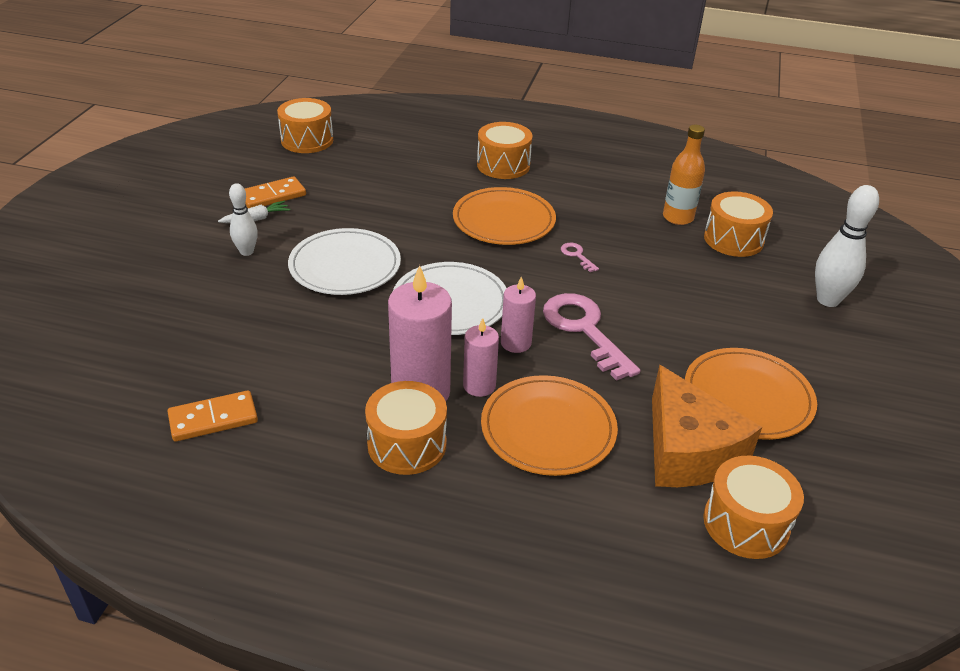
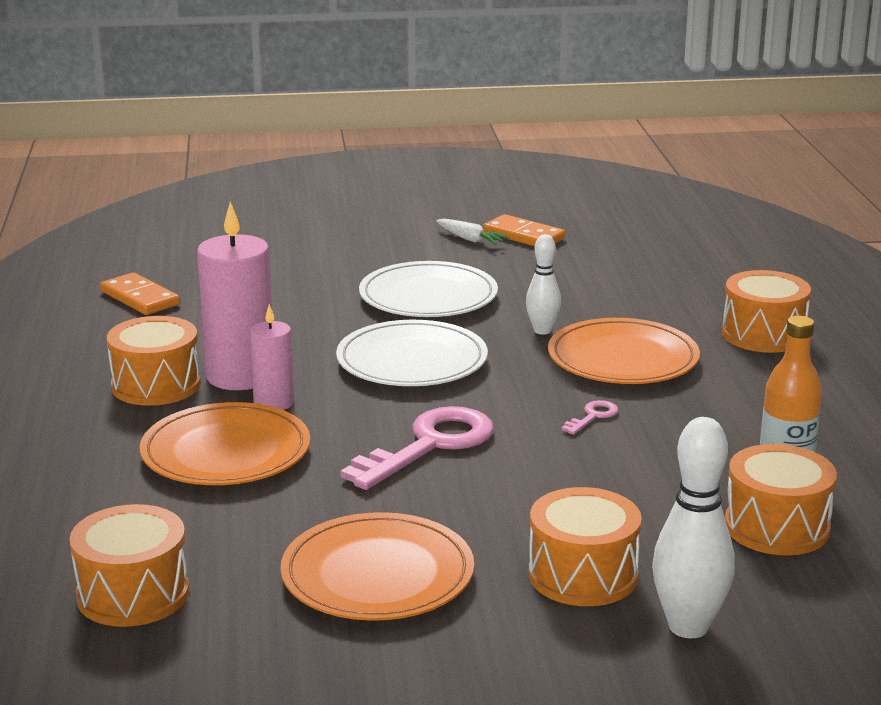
camera: 70 degrees right, 15 degrees down
white bowling pin [229,183,258,256] -> white bowling pin moved to [526,234,561,335]
orange drum [277,98,333,153] -> orange drum moved to [529,487,642,606]
pink candle [501,276,536,353] -> none
orange cheese [652,365,762,487] -> none

